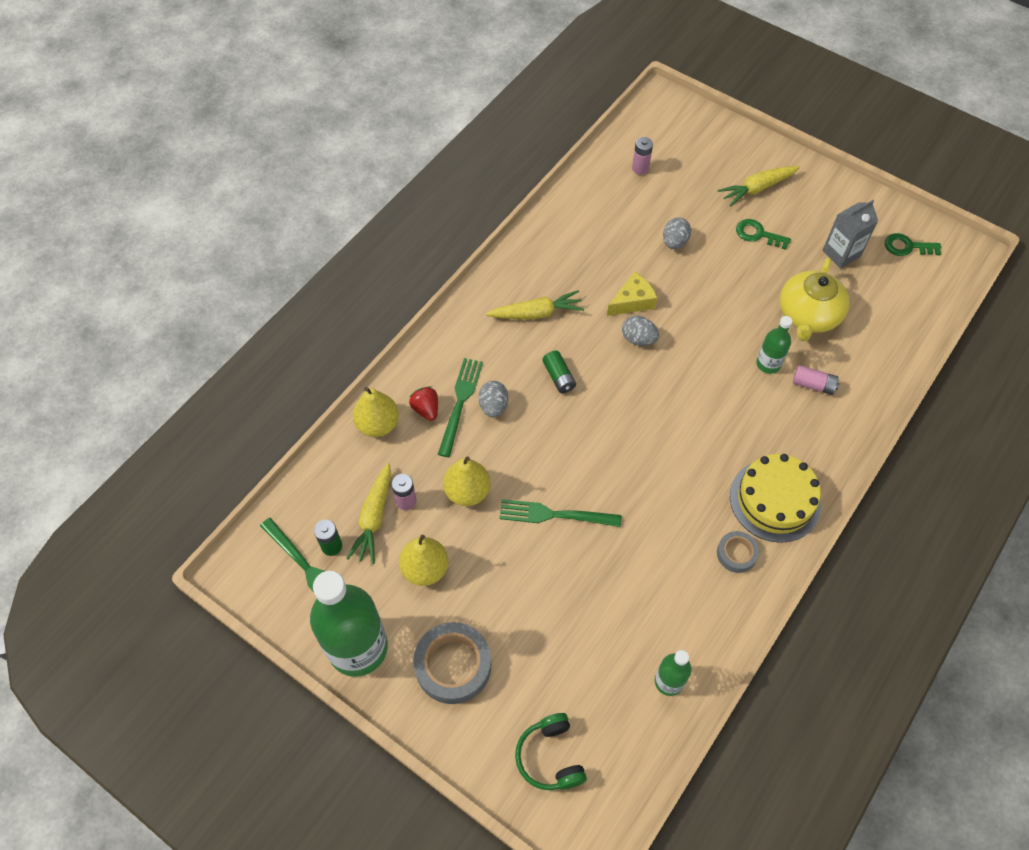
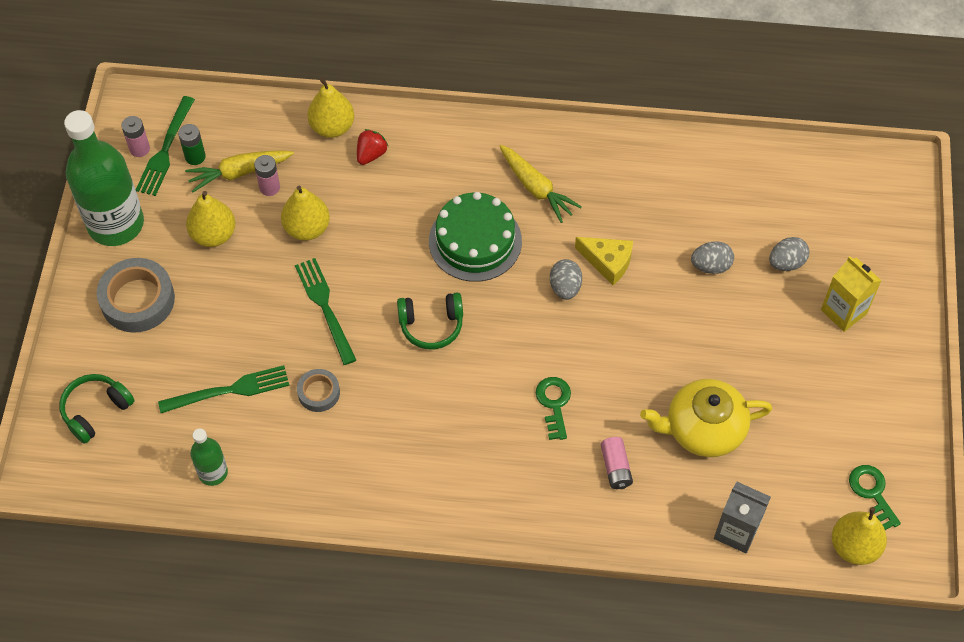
camera: 60 degrees right, 0 degrees up
green fork [438,358,483,457] -> green fork moved to [158,365,289,413]
grey egg [479,381,508,418] -> grey egg moved to [769,237,810,271]
green battery [542,351,576,393] -> green cake [429,192,522,282]
pink battery [632,137,653,175] -> pink battery moved to [121,116,150,157]
grey tape [717,531,759,573] -> grey tape moved to [297,369,340,412]
yellow carrot [718,166,800,207] -> yellow carton [821,256,882,332]
yellow cake [730,454,821,543] -> none
green key [736,219,791,250] -> green key moved to [536,377,571,440]
green bottle [756,316,792,374] -> none
grey carton [822,200,878,269] -> grey carton moved to [714,482,771,554]
none -> green headphones [397,292,463,349]
none -> yellow pear [832,507,887,565]

